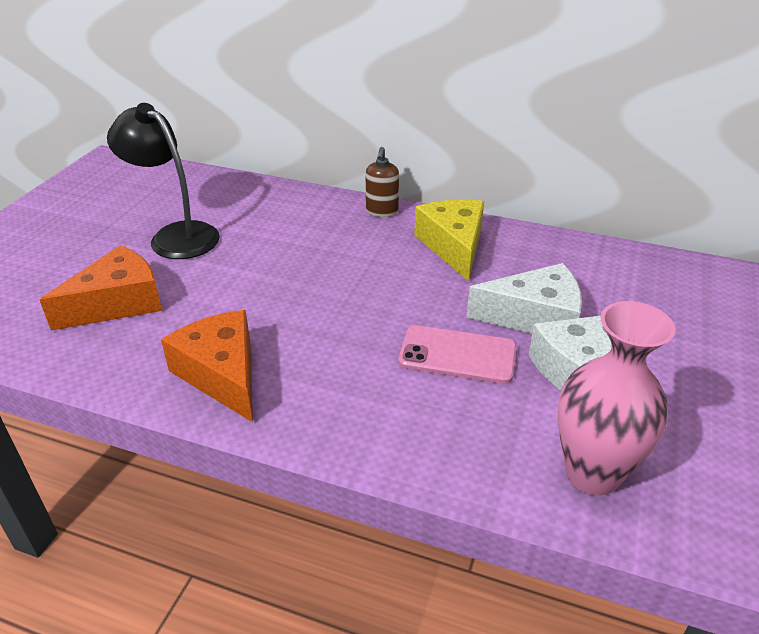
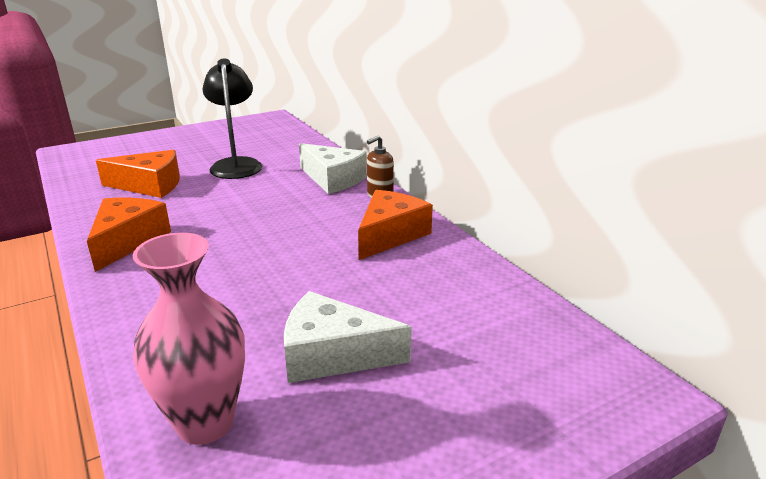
camera: 40 degrees right, 10 degrees down
pink phone [398,325,517,384] -> none
yellow cheese [414,200,484,282] -> orange cheese [358,190,433,260]
white cheese [466,263,582,334] -> white cheese moved to [299,143,367,194]

